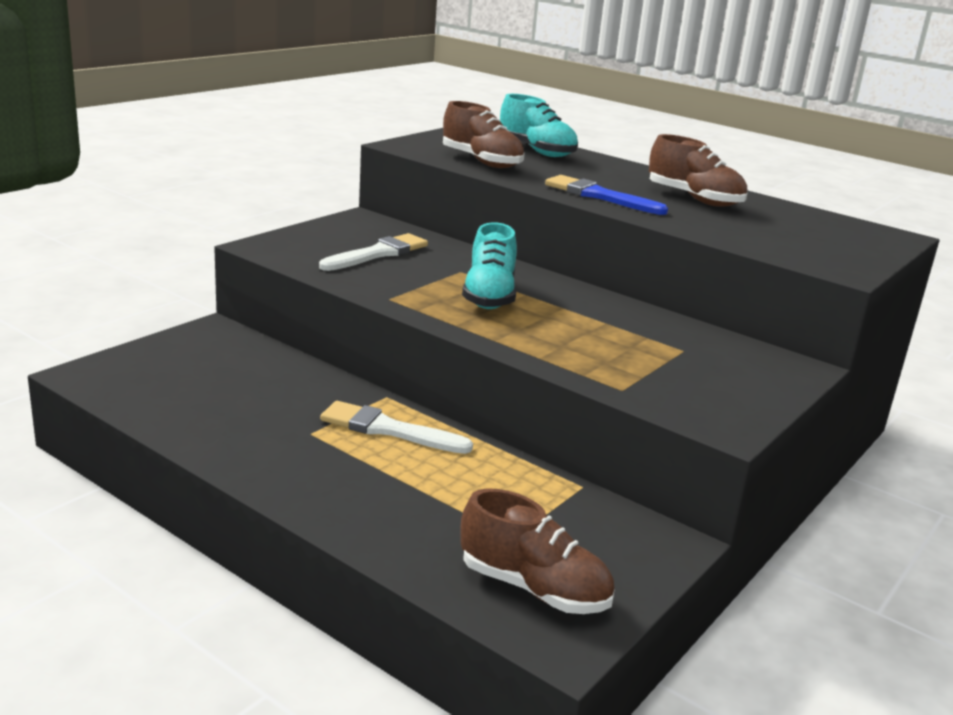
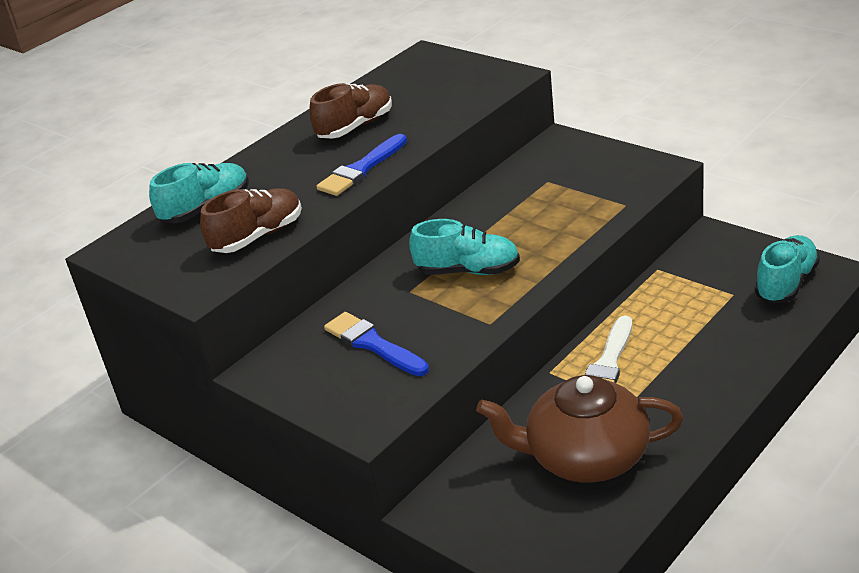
camera: 80 degrees left, 10 degrees up
white brush [319,233,428,271] -> blue brush [324,312,429,376]
brown shoe [461,489,615,614] -> turquoise shoe [755,235,820,303]
none -> brown teapot [476,375,683,483]

